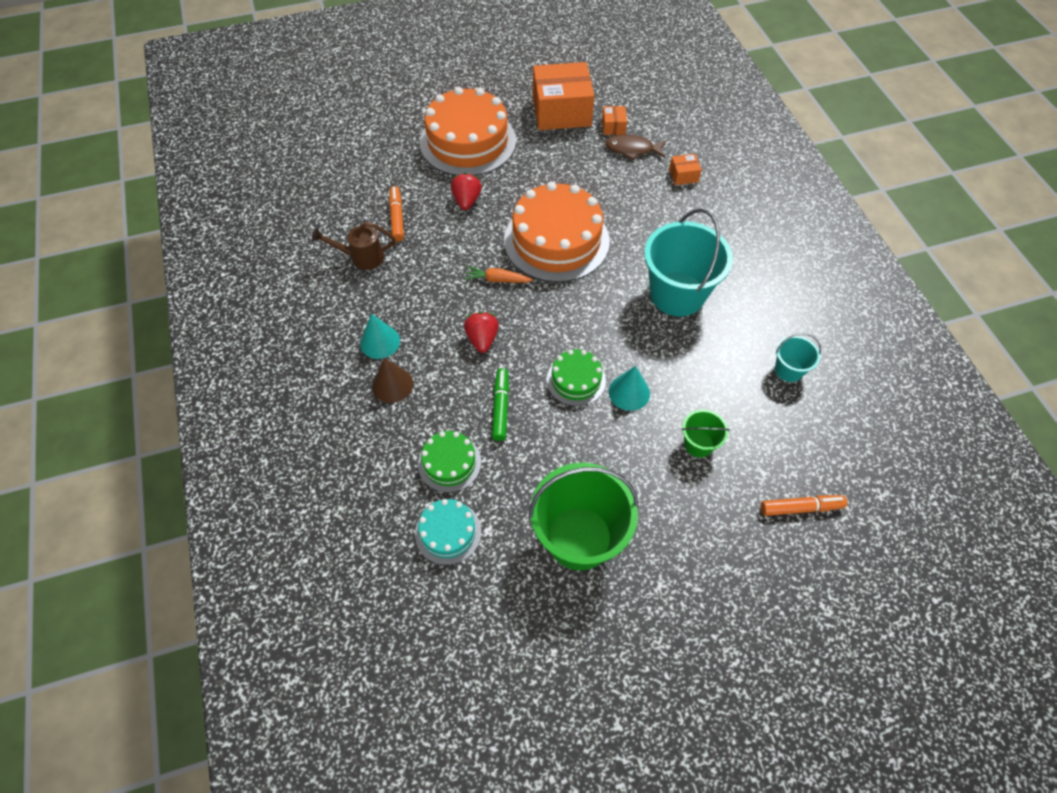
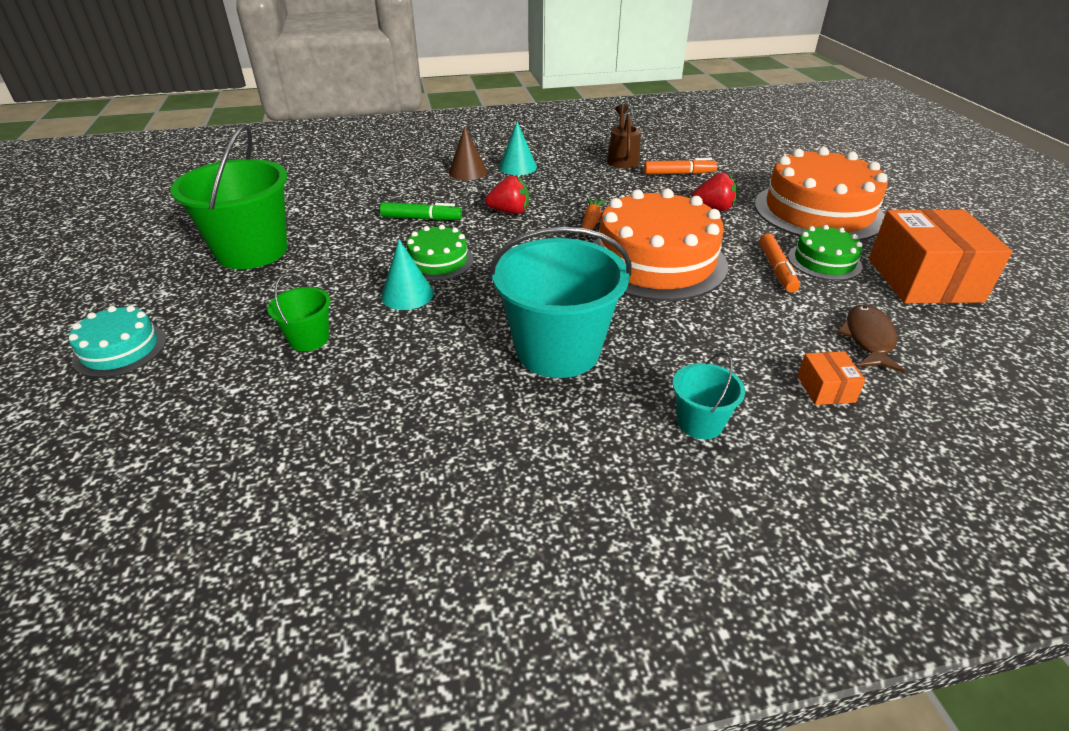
camera: 95 degrees right, 20 degrees down
turquoise cake [415,499,481,565] -> turquoise cake moved to [69,306,166,377]
green cake [418,431,481,493] -> green cake moved to [788,225,863,280]
orange box [602,106,627,135] -> none
orange marker [761,495,847,516] -> orange marker moved to [759,233,800,293]
turquoise bucket [775,333,821,382] -> turquoise bucket moved to [673,352,745,439]

